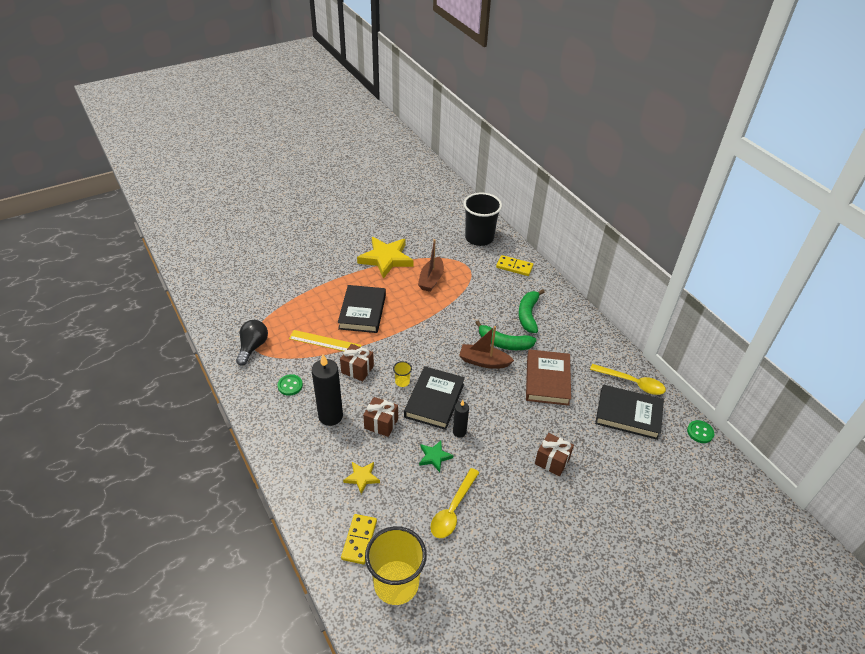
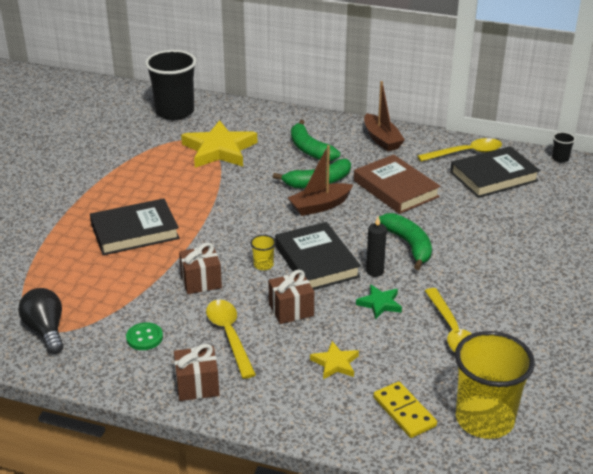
camera: 40 degrees left, 10 degrees down
yellow ruler [289,330,362,351] -> none
black candle [312,354,343,426] -> yellow spoon [206,300,256,379]
black book [338,285,386,333] -> black book turned 75 degrees counterclockwise [90,198,180,256]
yellow star [357,237,414,279] -> yellow star moved to [181,120,257,168]
brown boat [418,239,444,292] -> brown boat moved to [364,81,405,151]
yellow domino [496,255,533,276] -> none
brown gift [535,433,574,476] -> brown gift moved to [174,344,219,401]
green button [687,420,714,443] -> black cup [552,132,575,162]
none -> green banana [379,213,432,270]

